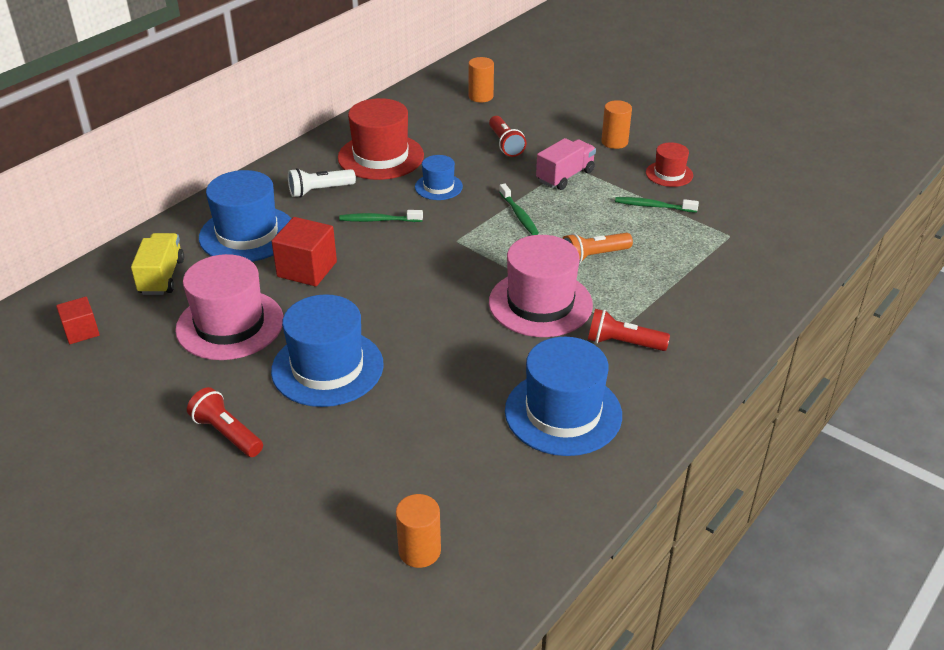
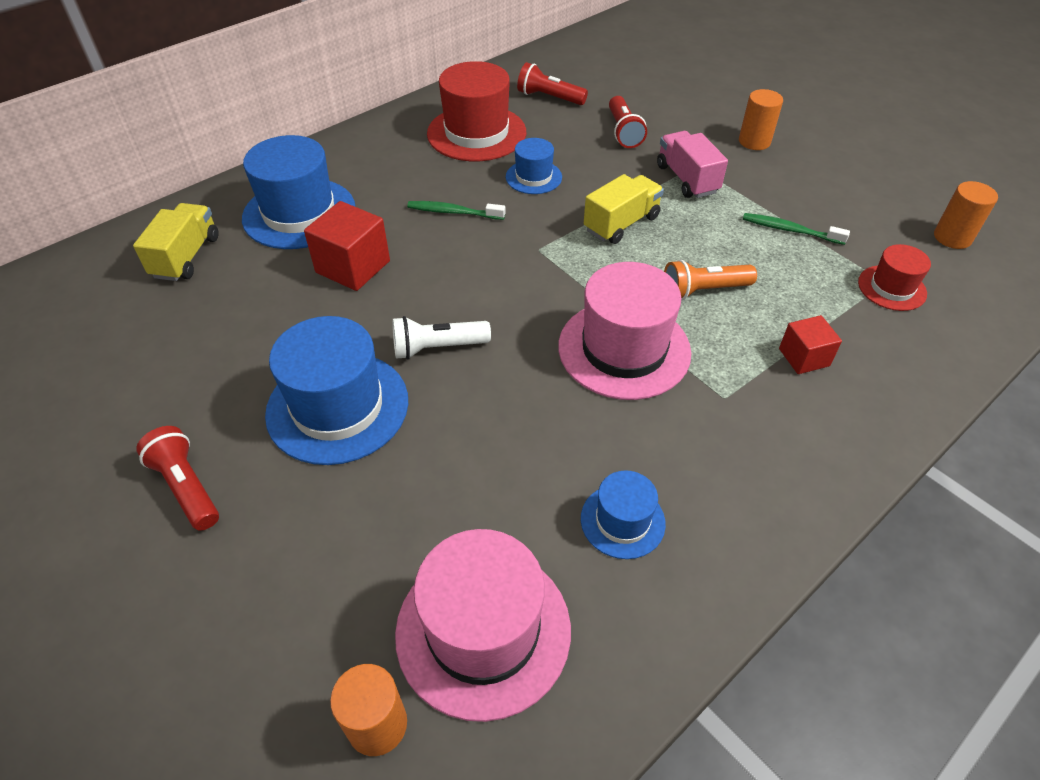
camera: 10 degrees right, 10 degrees up
red cube [56,297,100,344] -> red cube moved to [779,315,842,374]
pink hat [175,254,284,360] -> pink hat moved to [395,529,571,722]
white flashlight [288,168,356,197] -> white flashlight moved to [392,316,491,359]
orange cylinder [468,57,494,102] -> orange cylinder moved to [934,181,998,249]
green toothbrush [499,183,539,235] -> yellow truck [584,174,664,244]
blue hat [505,337,622,456] -> blue hat [581,470,666,559], size x0.53
pink truck [536,138,596,190] -> pink truck turned 75 degrees counterclockwise [657,131,728,198]
red flashlight [588,309,670,351] -> red flashlight moved to [517,62,588,105]
red hat [646,142,693,187] -> red hat moved to [858,244,931,311]

